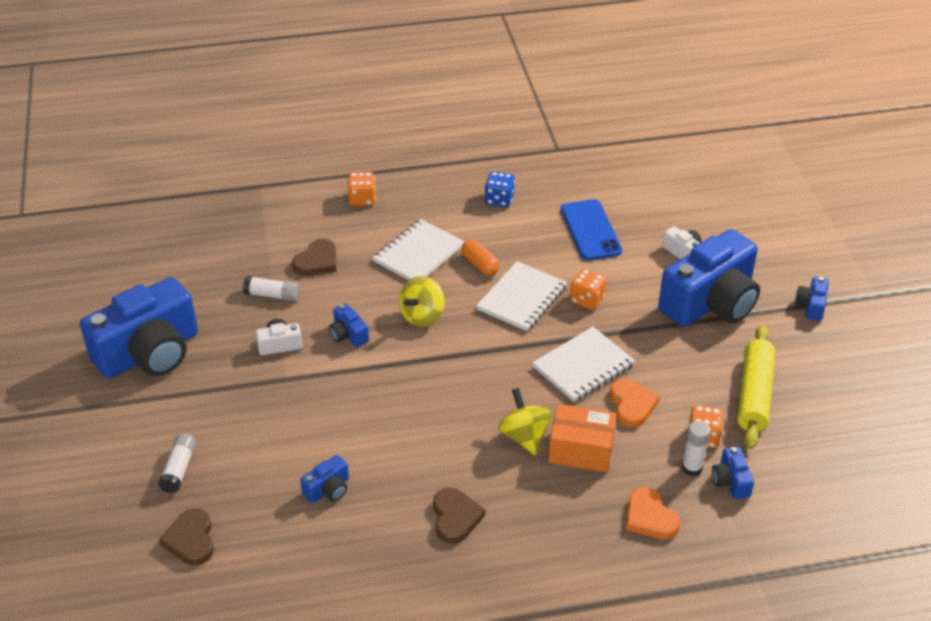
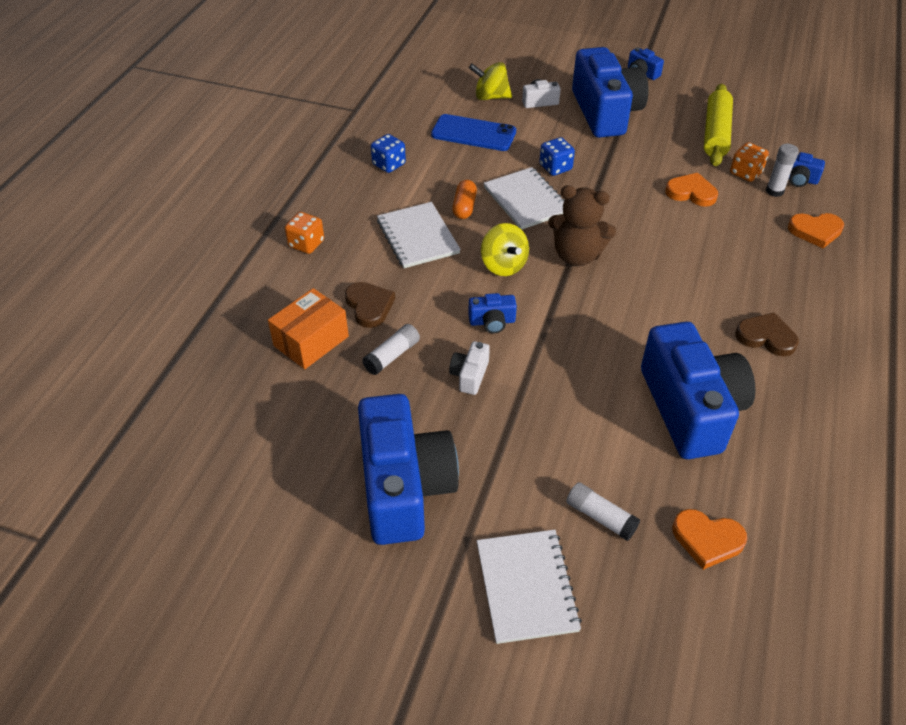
camera: 60 degrees left, 5 degrees up
brown heart [159,508,214,565] -> orange heart [672,509,747,570]
blue camera [300,455,349,503] -> blue camera [641,322,756,459], size x2.44
orange capsule [461,240,500,276] -> orange capsule turned 75 degrees counterclockwise [452,180,477,219]
yellow spinning top [498,388,552,455] -> yellow spinning top moved to [469,62,512,100]
white notebook [532,327,635,402] -> white notebook moved to [477,530,582,644]
orange box [548,404,616,472] -> orange box moved to [268,288,349,369]
orange dice [570,269,607,310] -> blue dice [539,137,575,176]
yellow rolling pin [737,325,775,449] -> yellow rolling pin turned 60 degrees clockwise [704,84,733,166]
none -> brown teddy bear [548,185,616,266]

